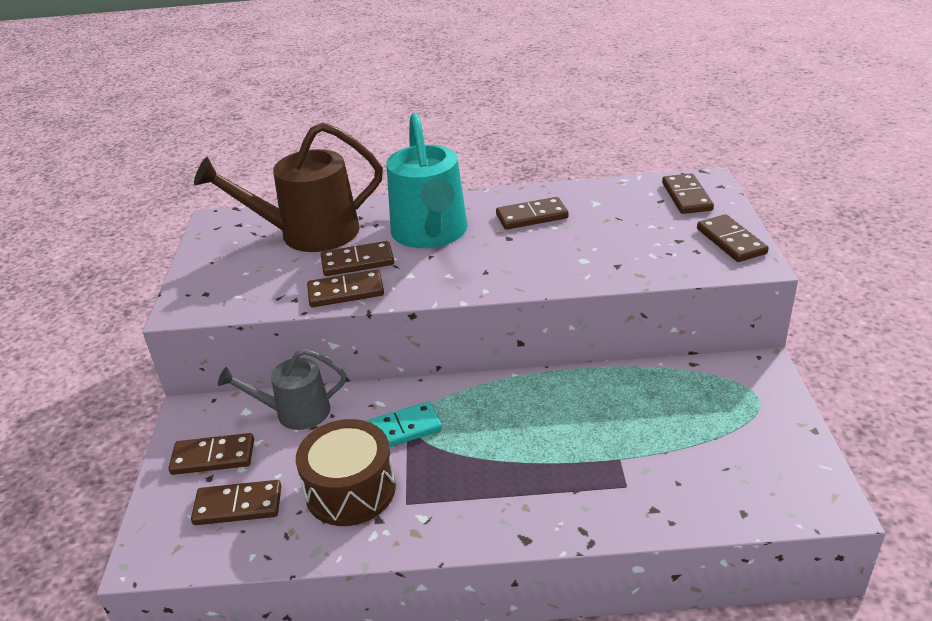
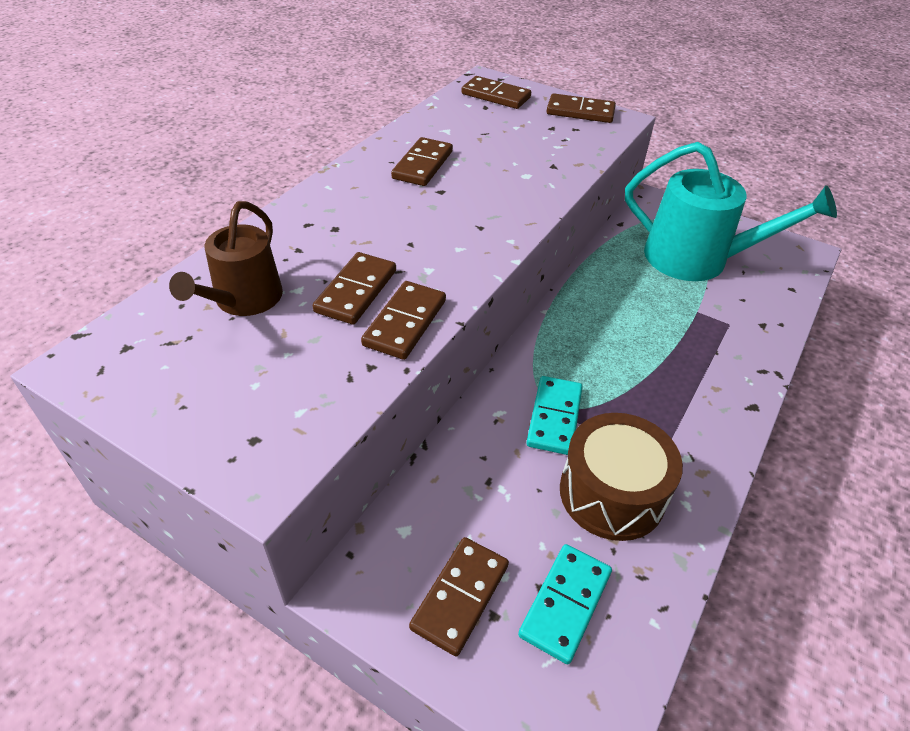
camera: 60 degrees left, 10 degrees up
brown domino [191,480,281,525] -> turquoise domino [518,544,612,664]
brown watering can [194,122,383,252] -> brown watering can [169,201,283,316], size x0.61
grey watering can [218,349,346,430] -> none
turquoise watering can [386,113,467,248] -> turquoise watering can moved to [625,142,837,281]

